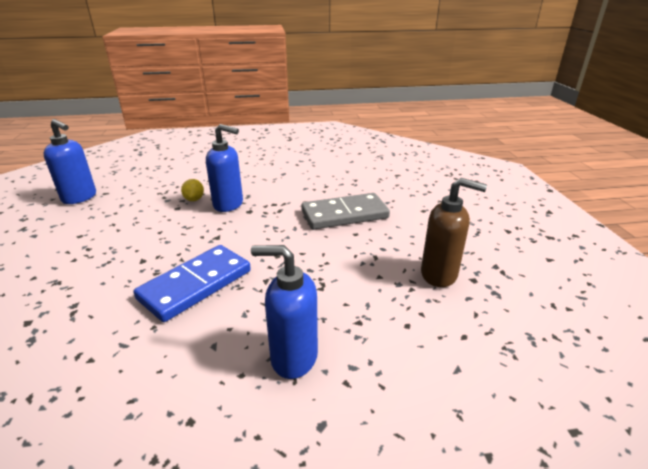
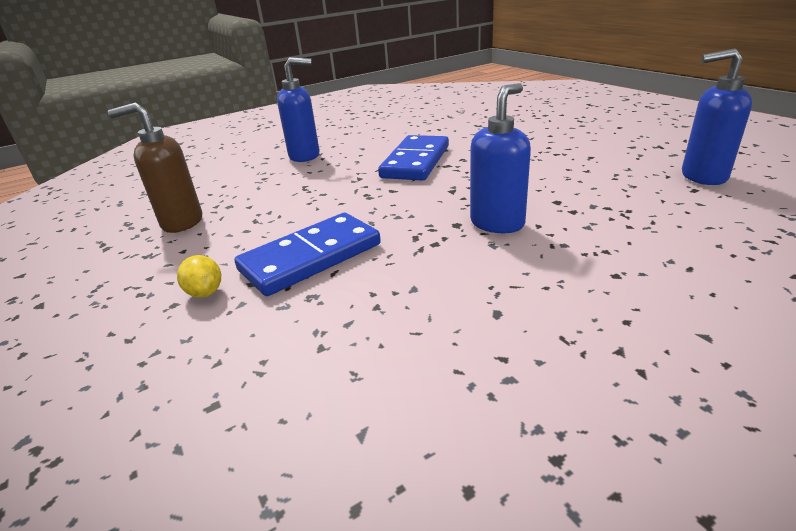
camera: 160 degrees right, 0 degrees up
yellow lemon [181,179,204,201] -> yellow lemon moved to [177,255,221,297]
blue soap dispenser [206,124,243,212] -> blue soap dispenser turned 135 degrees clockwise [470,83,531,233]
grey domino [301,193,390,230] -> blue domino [234,213,381,296]

